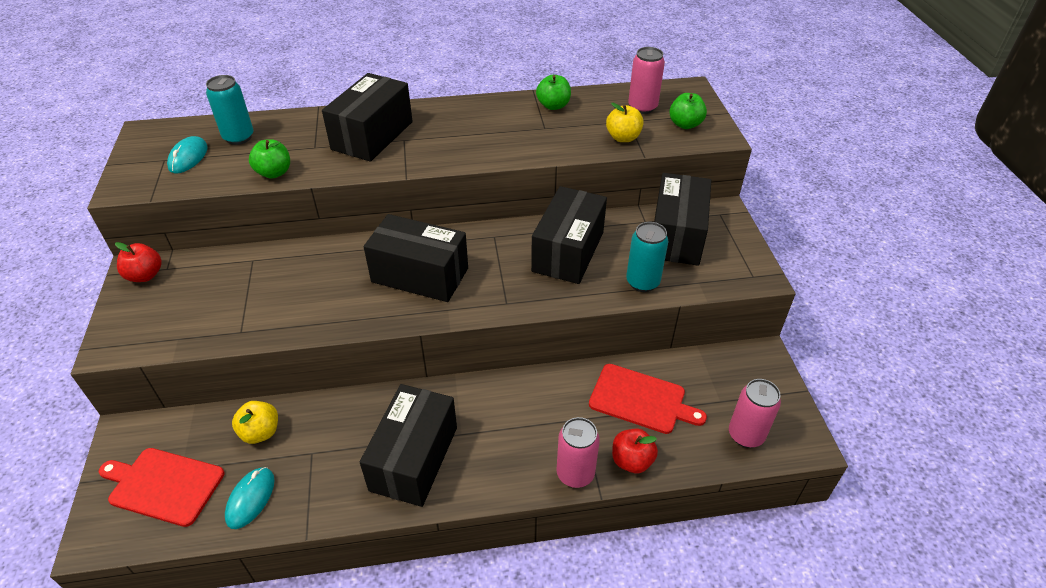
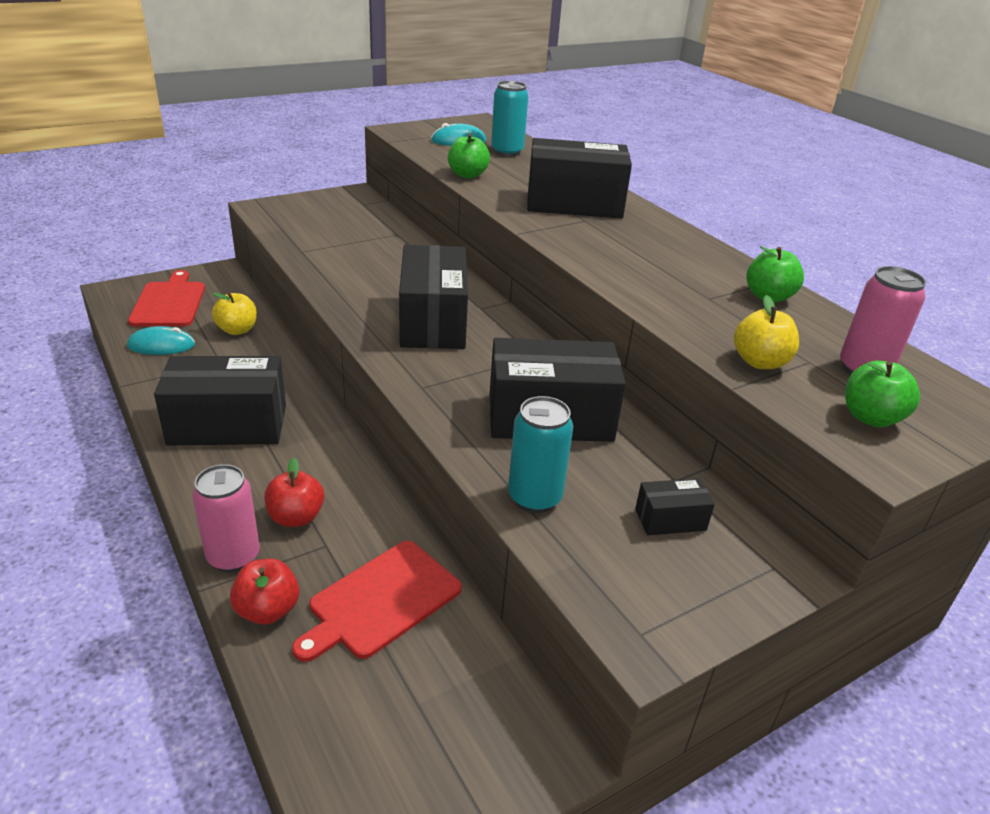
camera: 65 degrees right, 10 degrees down
red apple [115,242,162,282] -> red apple moved to [264,458,324,527]
red cutting board [589,364,707,434] -> red cutting board turned 45 degrees clockwise [292,541,462,662]
black box [654,173,711,266] -> black box [635,478,715,535], size x0.45
pink can [729,379,781,448] -> none

